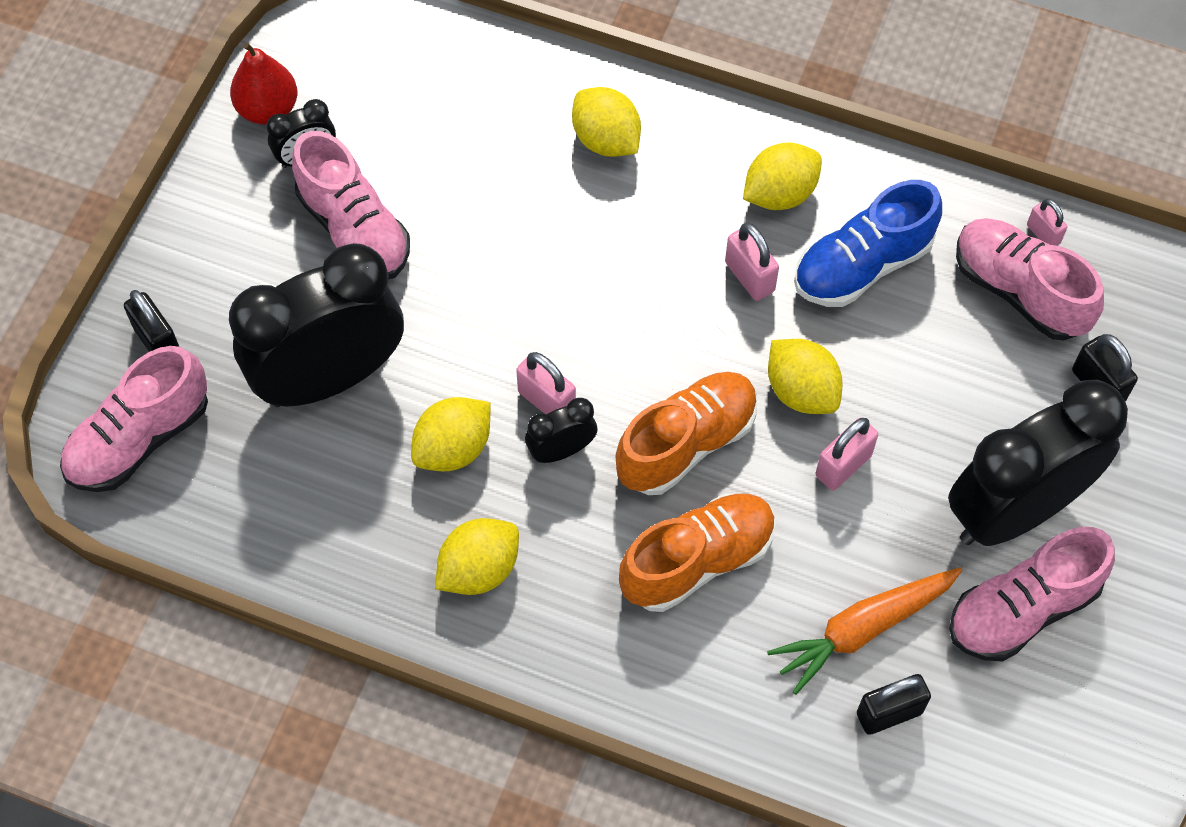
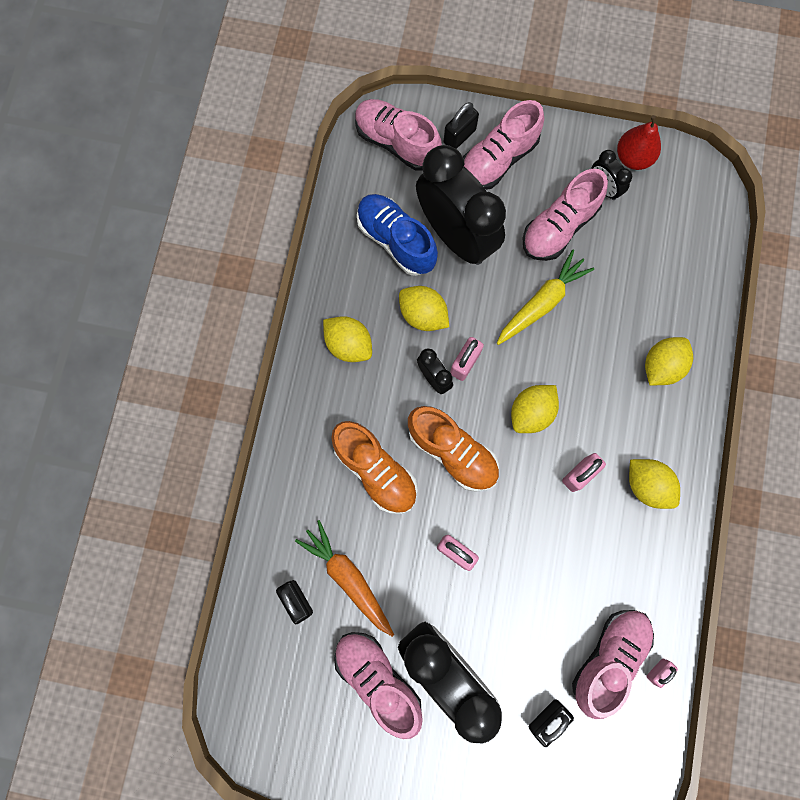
camera: 80 degrees right, 15 degrees up
yellow lemon [768,339,842,414] -> yellow lemon moved to [511,385,559,433]
blue shoe [794,180,942,307] -> blue shoe moved to [357,194,438,276]
none -> pink shoe [463,100,544,190]
none -> yellow carrot [497,250,594,345]

